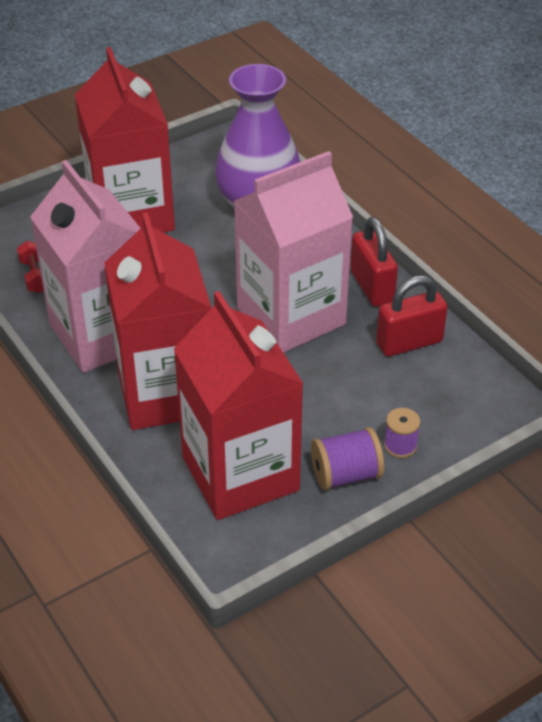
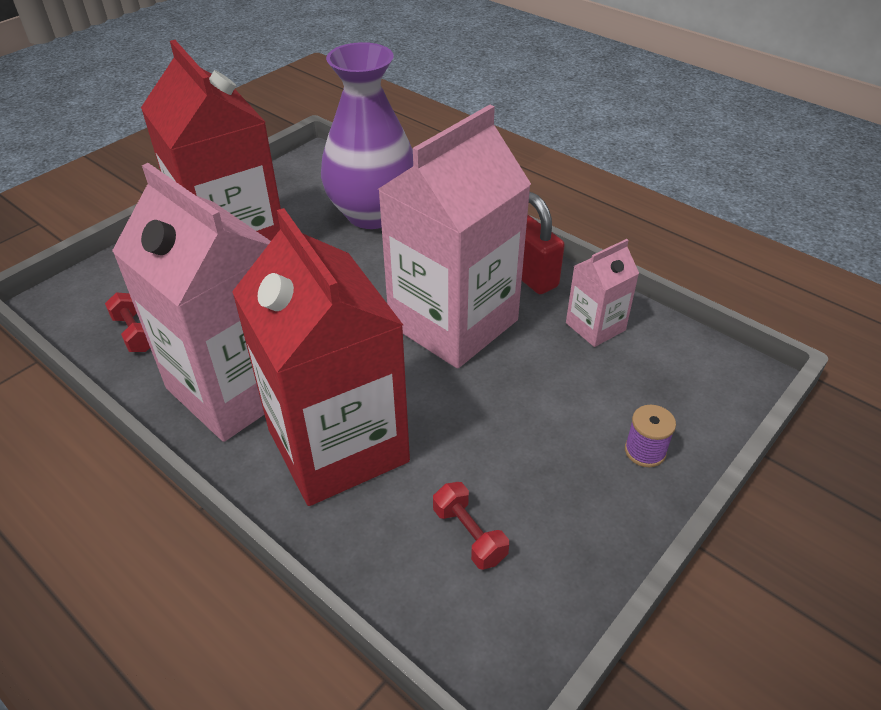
camera: 15 degrees left, 0 degrees up
red carton [174,291,304,520] -> red dumbbell [433,482,509,570]
purple spool [311,427,384,490] -> none
red padlock [376,275,448,357] -> pink carton [566,239,639,347]

